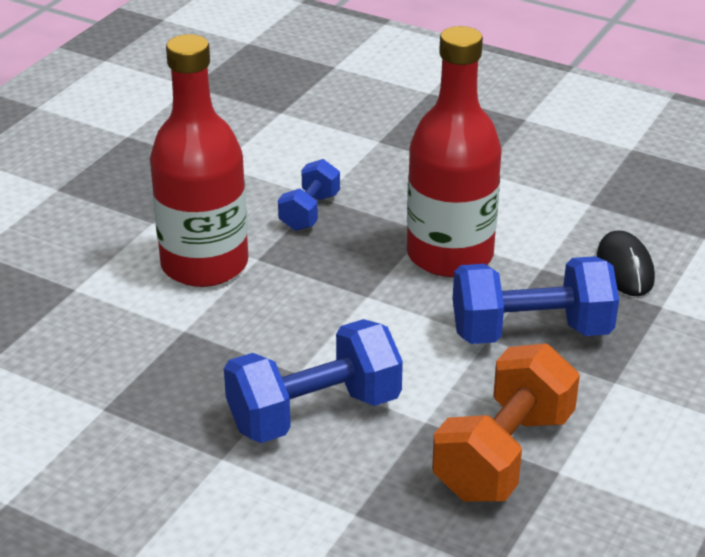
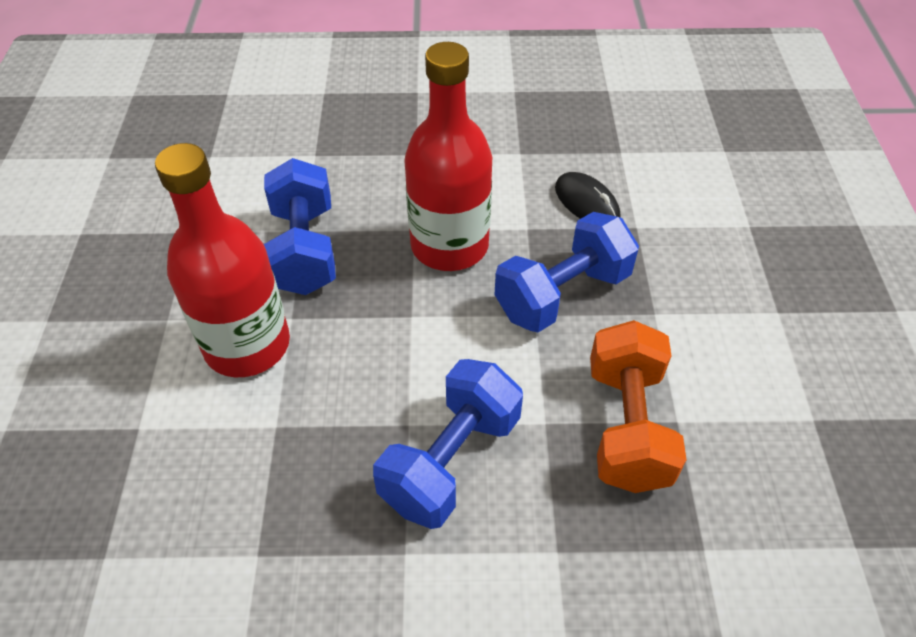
camera: 30 degrees left, 15 degrees up
blue dumbbell [278,159,340,231] -> blue dumbbell [264,158,336,295], size x1.75

